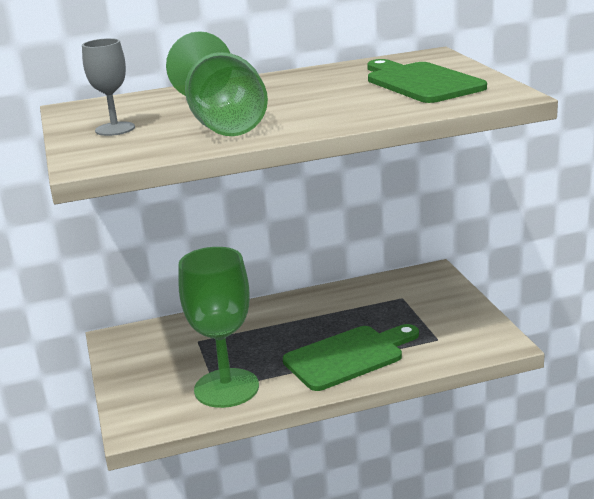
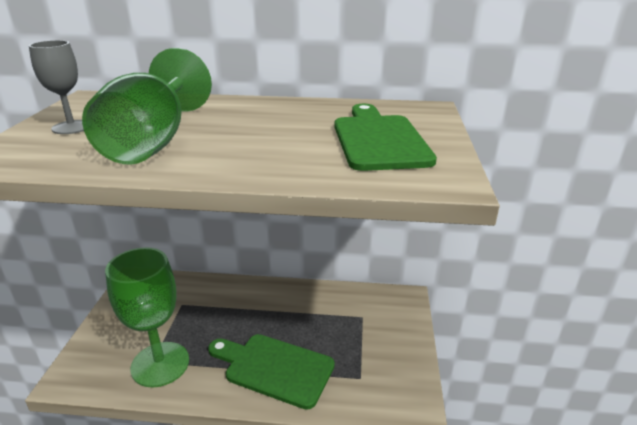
camera: 20 degrees right, 5 degrees up
green cutting board [283,324,419,391] -> green cutting board turned 150 degrees counterclockwise [208,334,335,410]

